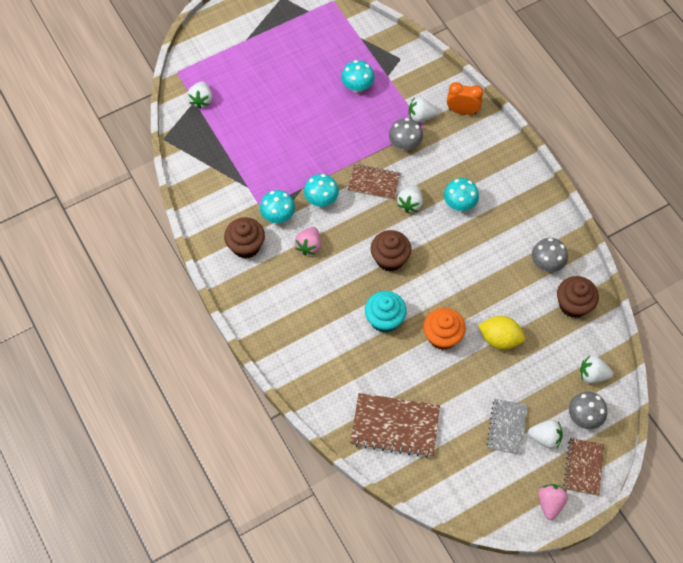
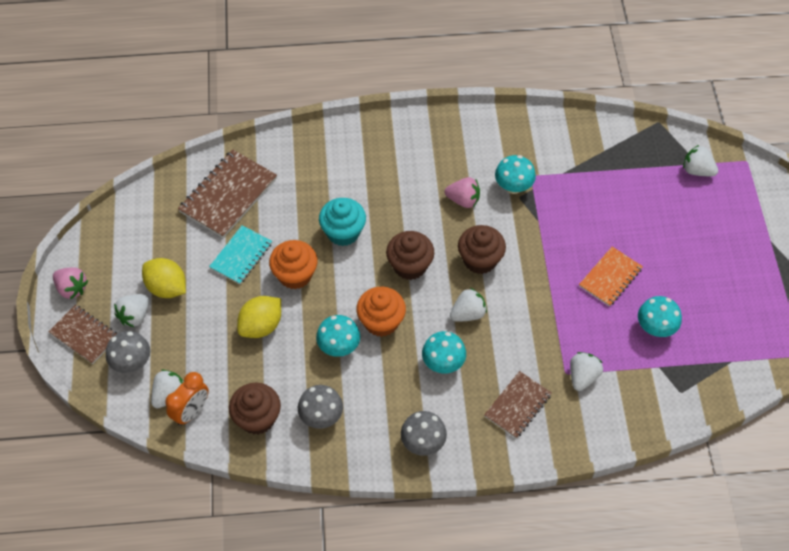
camera: 115 degrees right, 5 degrees down
brown cupcake [224,217,265,259] -> brown cupcake moved to [458,225,506,274]
pink strawberry [295,227,321,255] -> pink strawberry turned 150 degrees clockwise [444,177,480,208]
turquoise mushroom [304,174,339,207] -> turquoise mushroom moved to [316,315,360,357]
brown notebook [348,164,400,200] -> brown notebook moved to [484,371,552,439]
grey mushroom [389,118,423,151] -> grey mushroom moved to [401,411,447,456]
white strawberry [397,185,423,213] -> white strawberry turned 105 degrees clockwise [450,288,487,322]
orange clock [447,82,483,115] -> orange clock moved to [165,372,209,426]
grey notebook [487,399,528,455] -> yellow lemon [142,258,186,298]
none -> turquoise notebook [209,225,272,284]
none -> orange cupcake [356,287,406,337]
none -> orange notebook [579,247,643,307]

